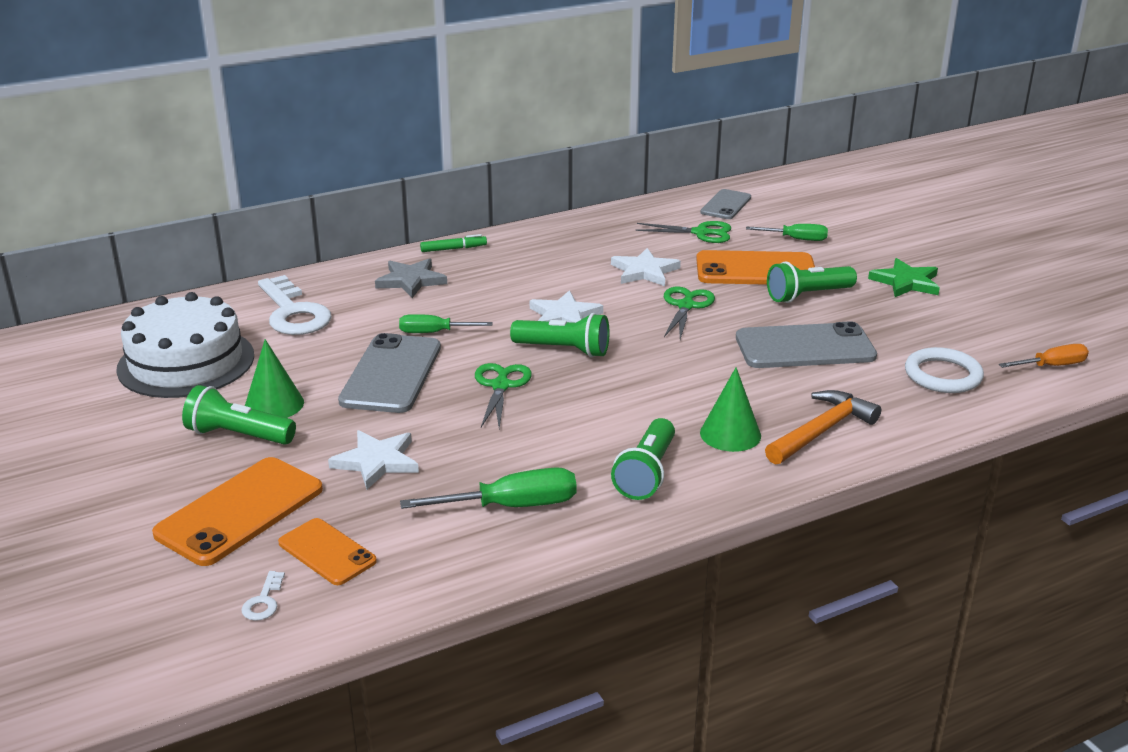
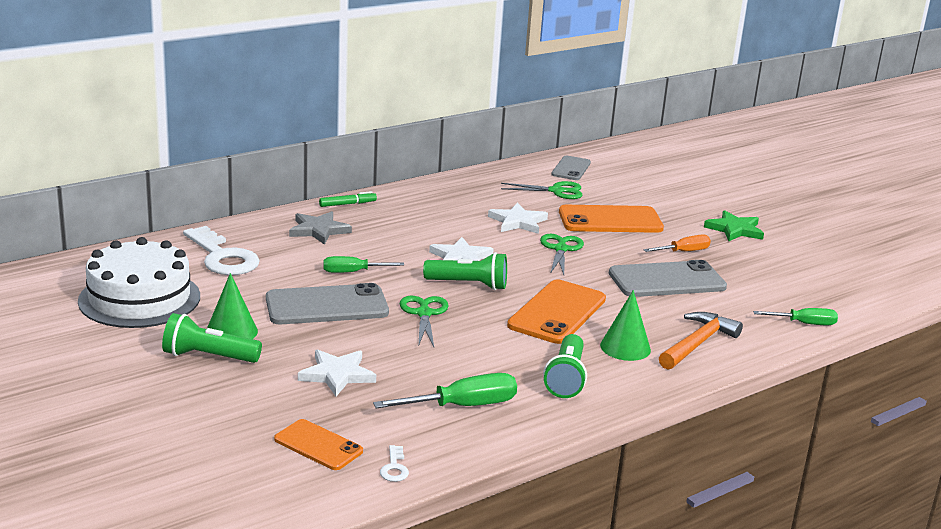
camera: 10 degrees left, 5 degrees down
orange phone [152,457,323,566] -> orange phone moved to [507,280,606,344]
white key [241,571,285,621] -> white key moved to [380,445,409,482]
grey phone [338,333,441,413] -> grey phone turned 75 degrees clockwise [266,283,389,324]
green screwdriver [746,224,828,241] -> green screwdriver moved to [753,308,838,325]
green flashlight [767,262,857,303] -> none
white ring [905,347,984,393] -> none
orange screwdriver [999,344,1089,368] -> orange screwdriver moved to [643,234,711,252]

